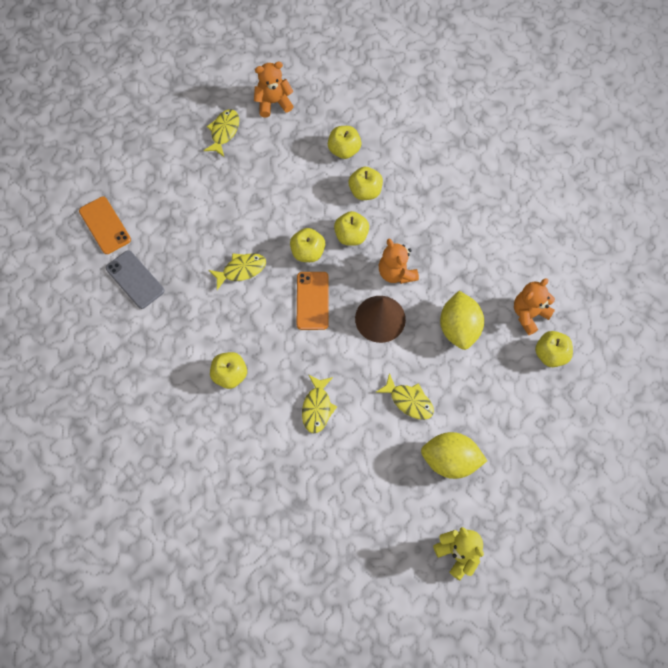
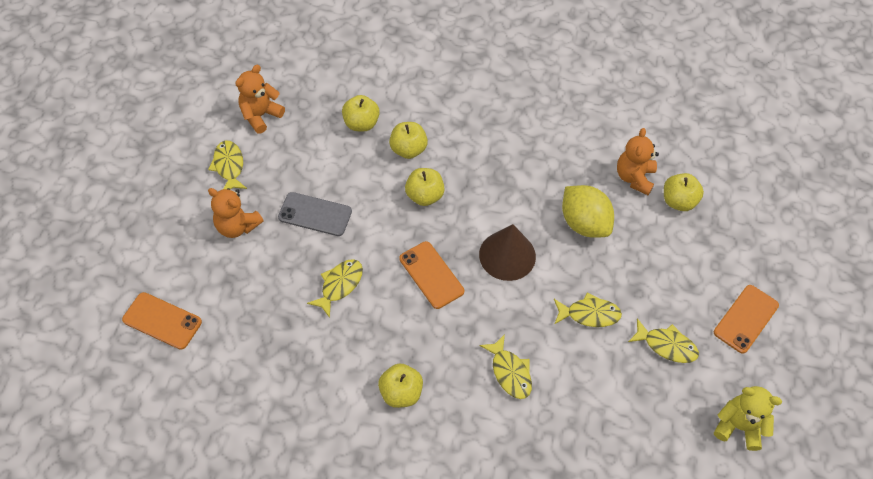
camera: 35 degrees left, 10 degrees down
grey phone [106,250,164,309] -> grey phone moved to [278,192,352,236]
yellow apple [290,228,325,262] -> none
orange teddy bear [379,239,419,284] -> orange teddy bear moved to [208,188,264,238]
yellow lemon [421,432,487,479] -> yellow fish [628,318,699,363]
none -> orange phone [714,285,779,354]

